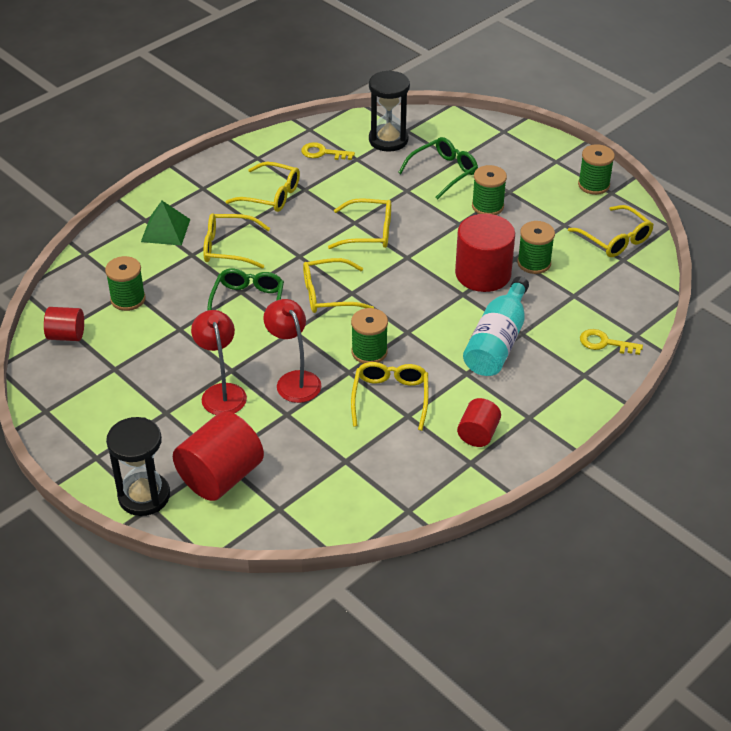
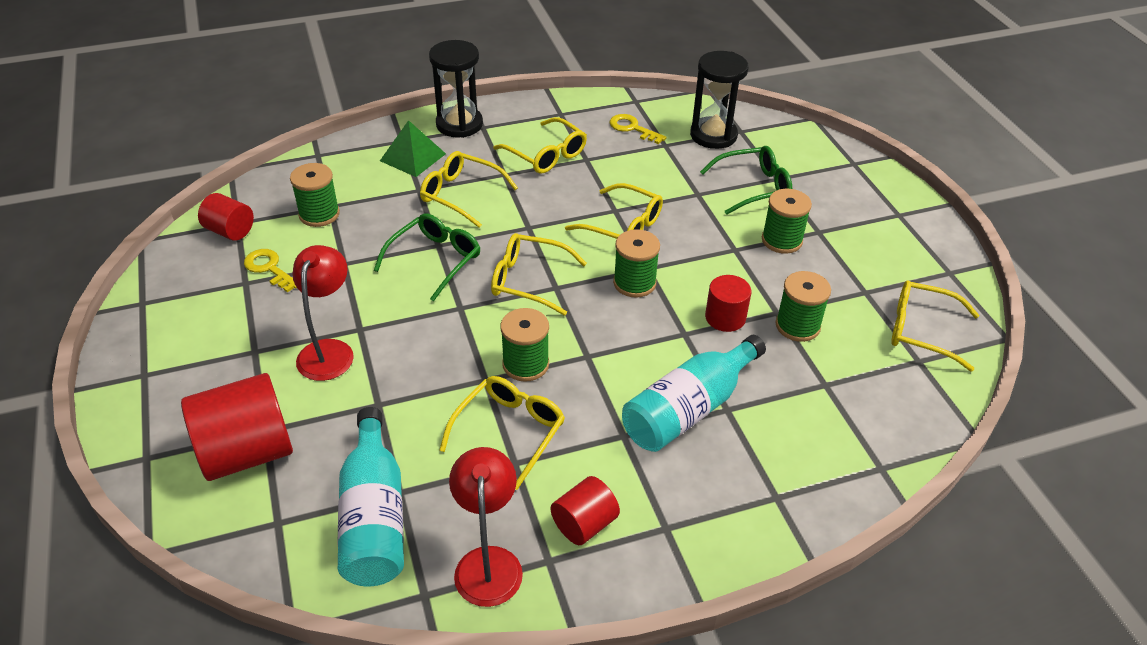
camera: 25 degrees right, 0 degrees up
black hourglass [106,417,170,516] -> black hourglass moved to [429,40,483,138]
red lamp [263,299,321,403] -> red lamp moved to [449,447,523,607]
red cylinder [455,214,515,292] -> red cylinder [705,275,751,332], size x0.56
yellow glasses [568,205,654,257] -> yellow glasses turned 120 degrees clockwise [891,281,979,372]
green spool [578,144,615,195] -> green spool moved to [613,229,660,298]
yellow key [580,329,643,355] -> yellow key moved to [244,249,297,293]
none -> turquoise bottle [337,407,404,586]

